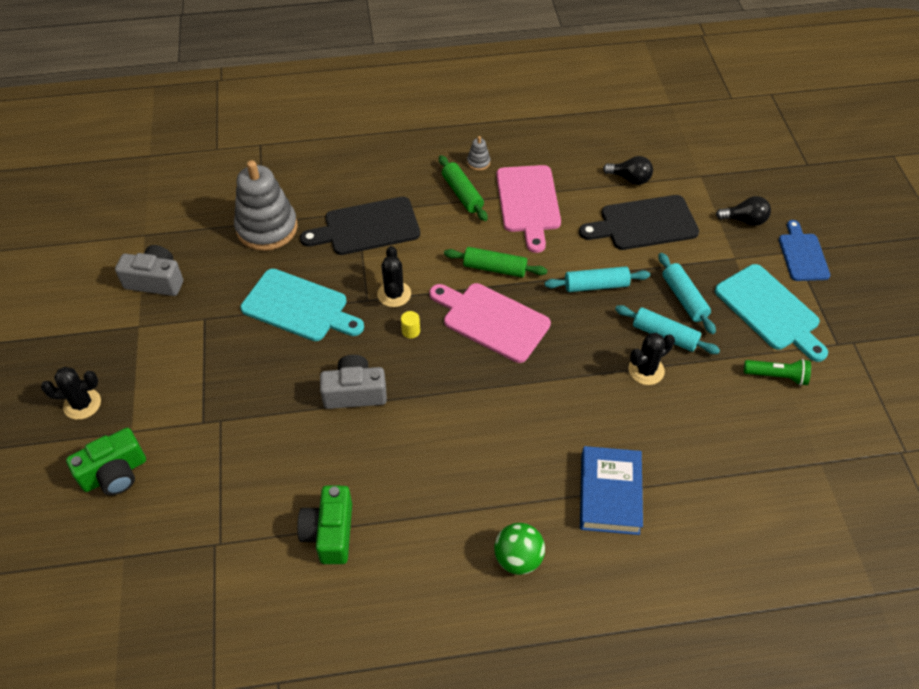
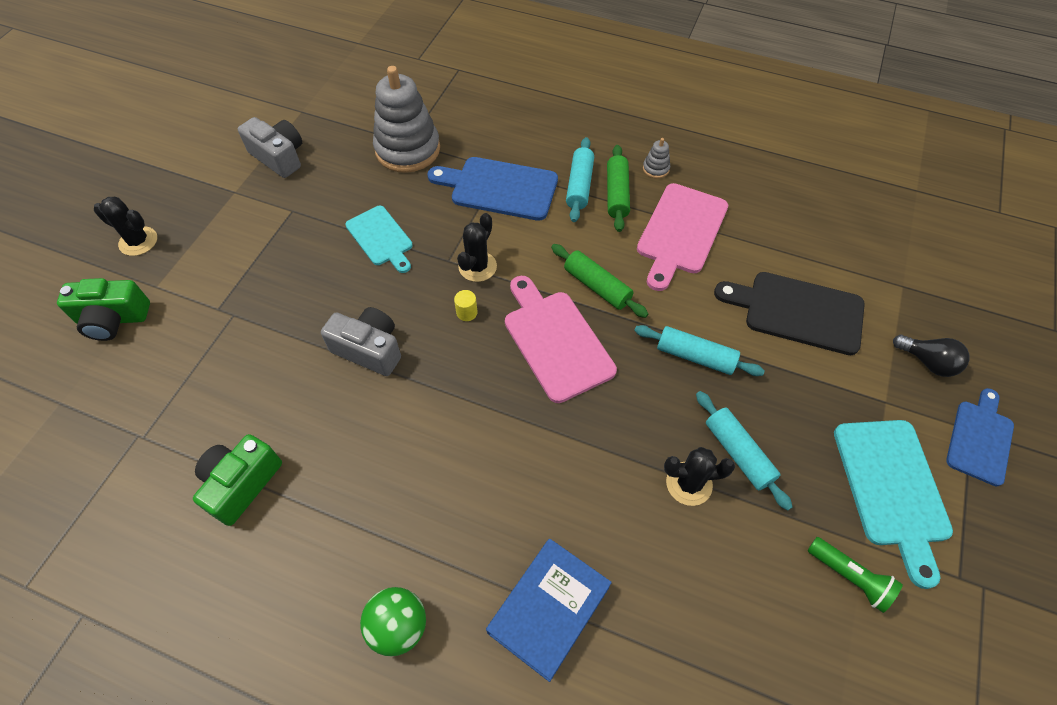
camera: 30 degrees right, 5 degrees up
turquoise cutting board [240,269,364,341] -> turquoise cutting board [345,206,413,273], size x0.66
black cutting board [300,197,420,255] -> blue cutting board [427,157,558,221]
black light bulb [603,156,653,185] -> none
turquoise rolling pin [658,253,716,334] -> turquoise rolling pin moved to [566,137,594,222]

